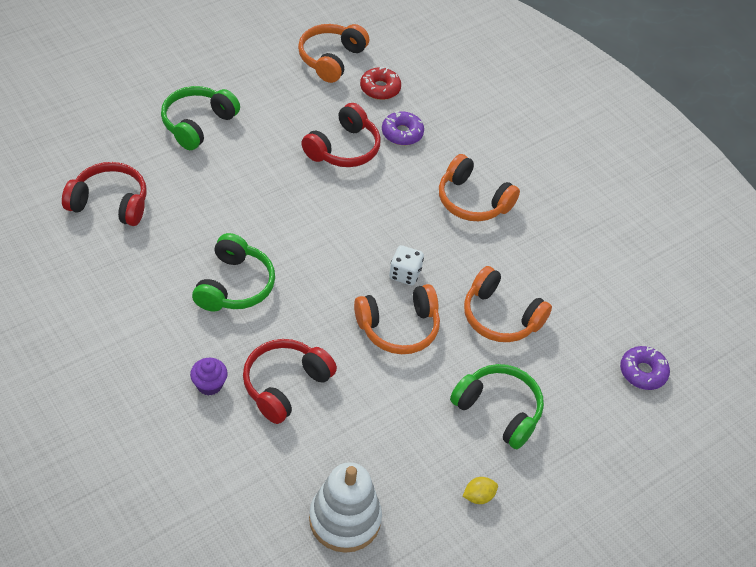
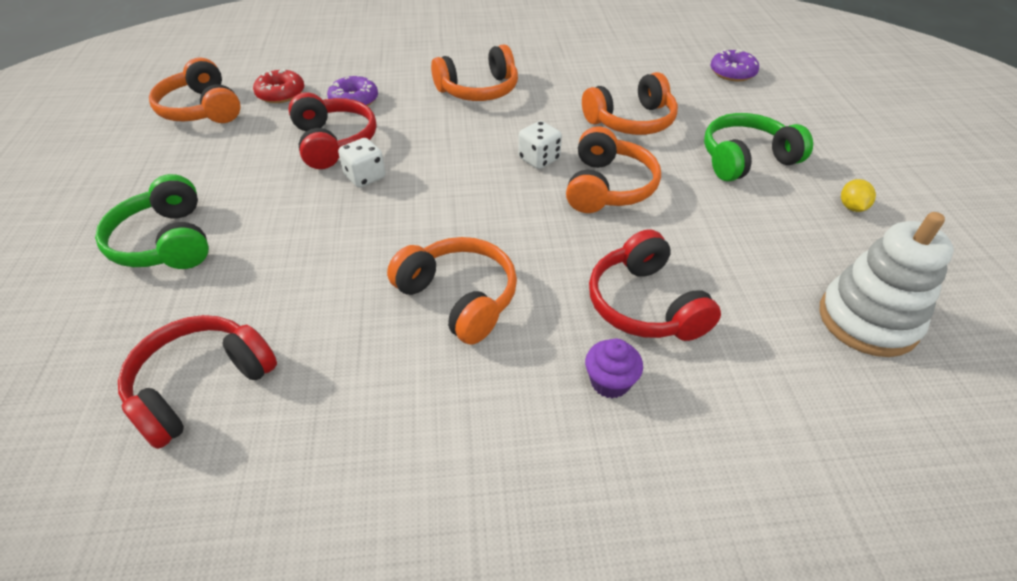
camera: 55 degrees left, 5 degrees down
green headphones [192,233,275,311] -> orange headphones [387,237,517,345]
none -> white dice [338,138,386,188]

